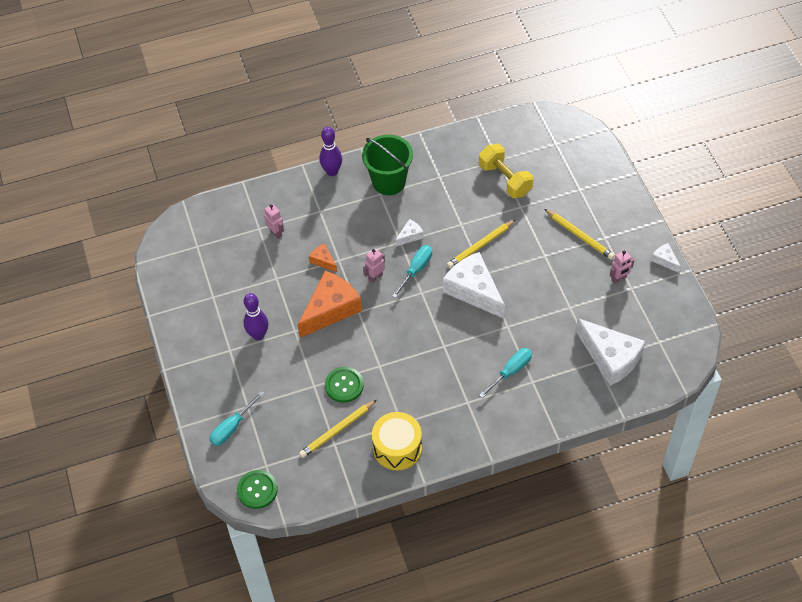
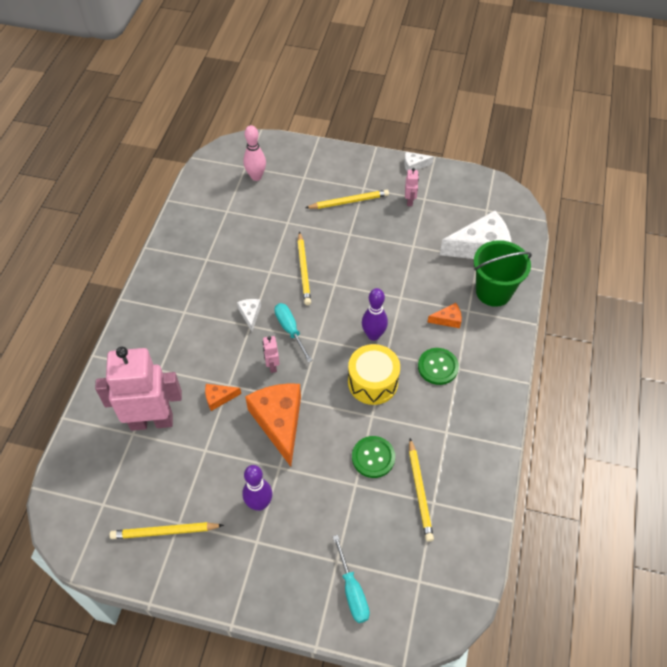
camera: 60 degrees left, 0 degrees up
green button [237,470,278,509] -> green button moved to [418,348,459,385]
pink robot [264,204,284,239] -> pink robot [95,347,182,431], size x2.50
purple bowling pin [319,127,342,176] -> purple bowling pin moved to [362,288,388,341]
green bucket [362,135,413,195] -> green bucket moved to [474,240,532,307]
yellow drum [372,412,422,470] -> yellow drum moved to [348,344,400,405]
white cheese [443,252,505,319] -> none
yellow dumbbell [479,144,533,198] -> none
turquoise screwdriver [479,348,532,398] -> orange cheese [427,303,462,328]
none -> yellow pencil [109,522,224,539]
none -> pink bowling pin [243,125,266,181]

